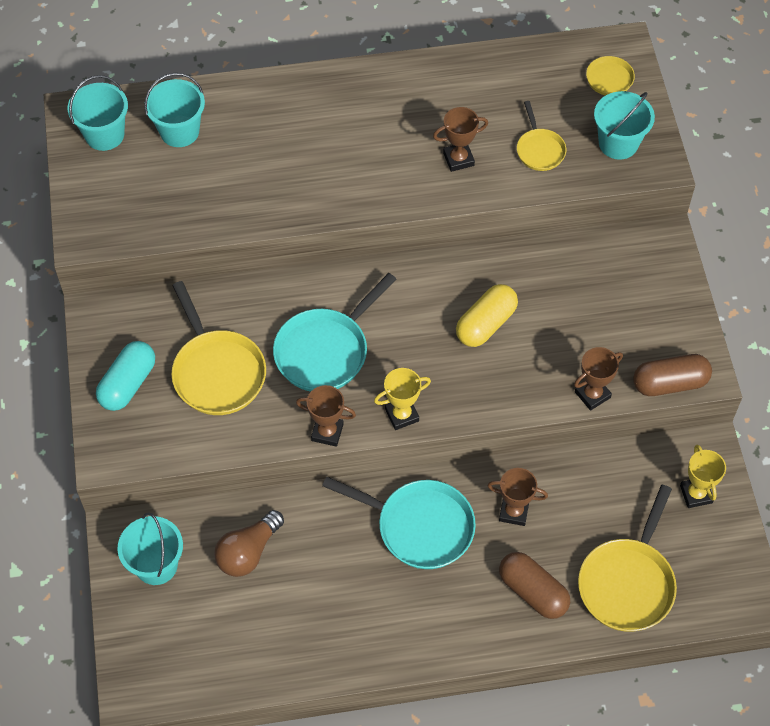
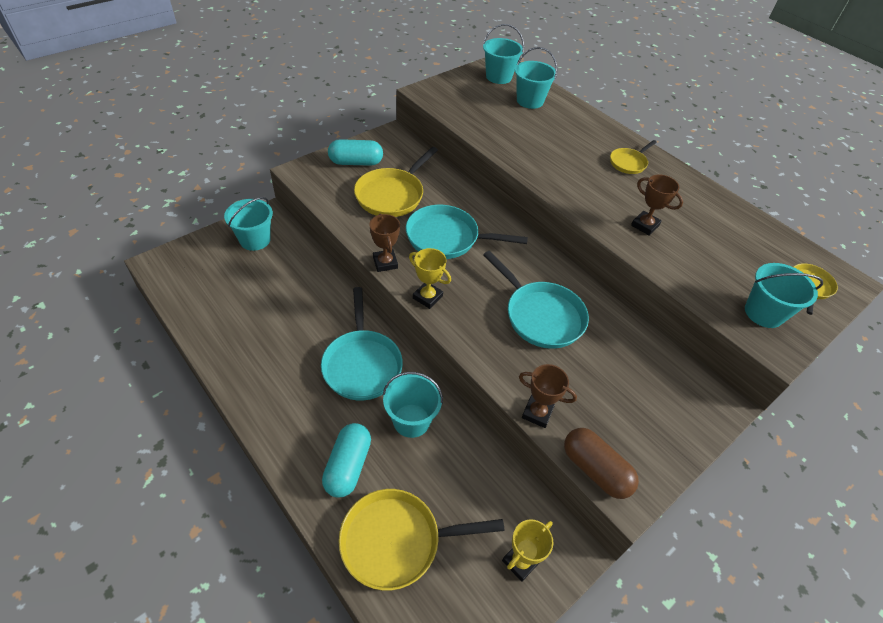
camera: 55 degrees right, 10 degrees down
brown light bulb [214,510,284,577] -> none
yellow capsule [456,284,518,347] -> turquoise pan [483,251,589,349]
brown trophy [487,468,548,526] -> turquoise bucket [382,372,443,438]
brown capsule [499,552,570,619] -> turquoise capsule [322,423,371,497]
yellow pan [517,101,566,171] -> yellow pan moved to [610,140,657,174]

